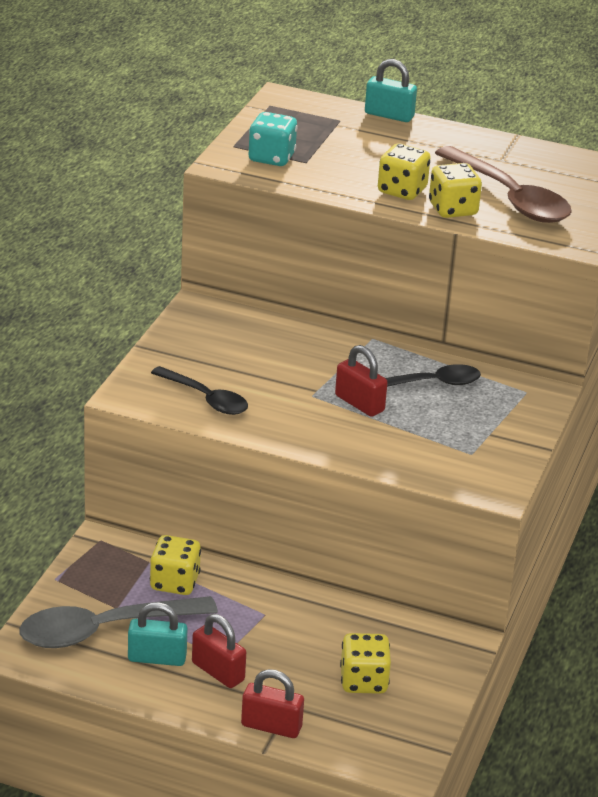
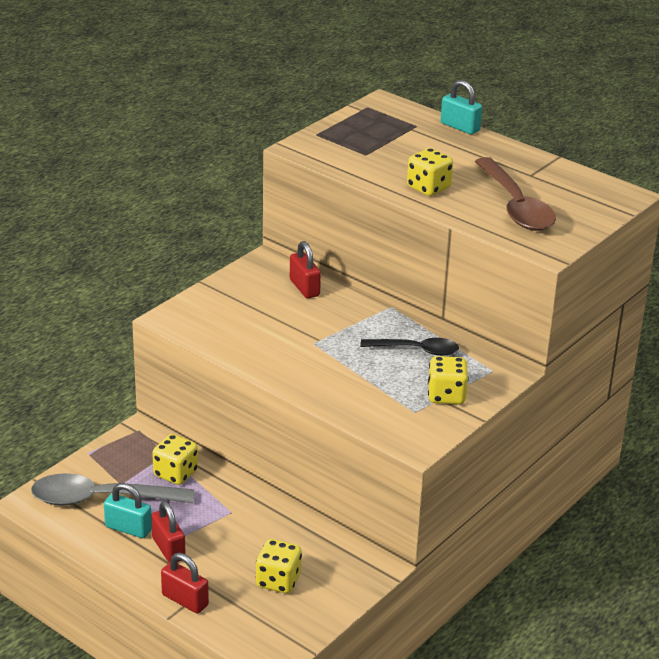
camera: 20 degrees right, 0 degrees up
black spoon [151,366,248,415] -> none
turquoise dice [249,112,298,166] -> none
red padlock [335,345,388,417] -> red padlock moved to [290,241,321,298]
yellow dice [429,163,482,218] -> yellow dice moved to [428,356,469,404]

